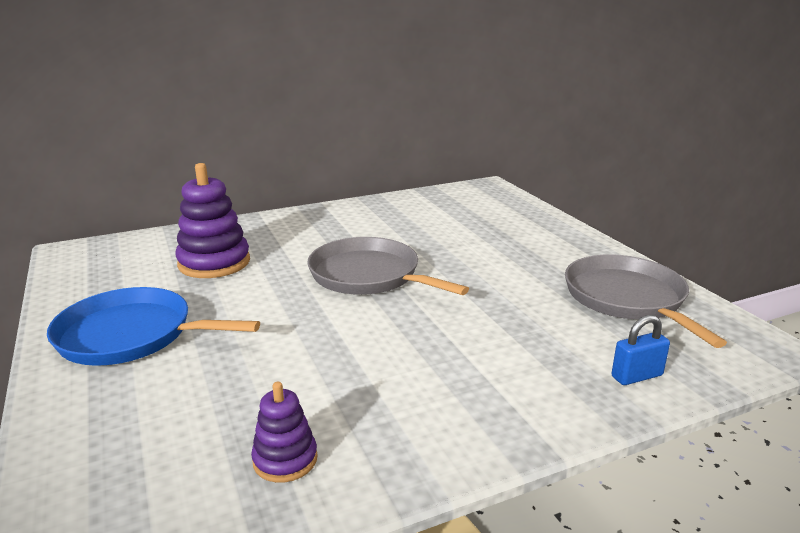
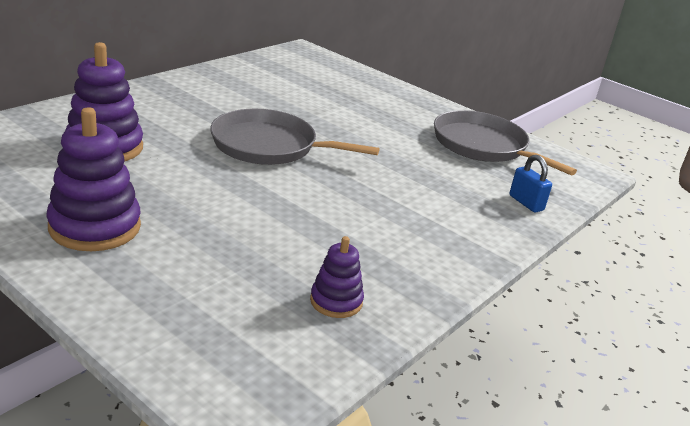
camera: 30 degrees left, 5 degrees up
blue pan [47,287,260,366] -> purple stacking toy [46,107,141,251]
blue padlock [611,315,670,385] -> blue padlock turned 75 degrees counterclockwise [509,155,552,213]

